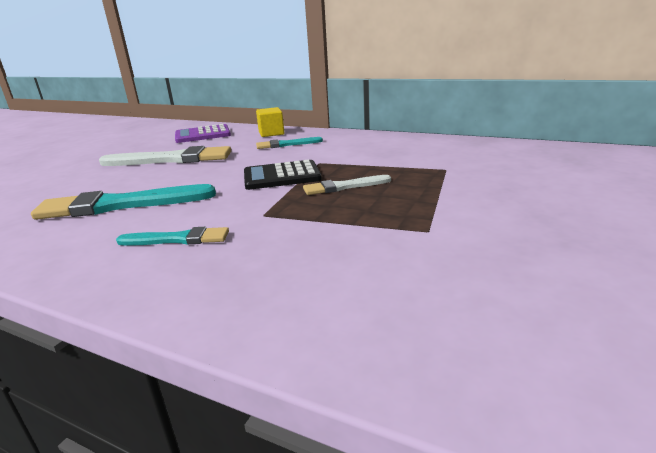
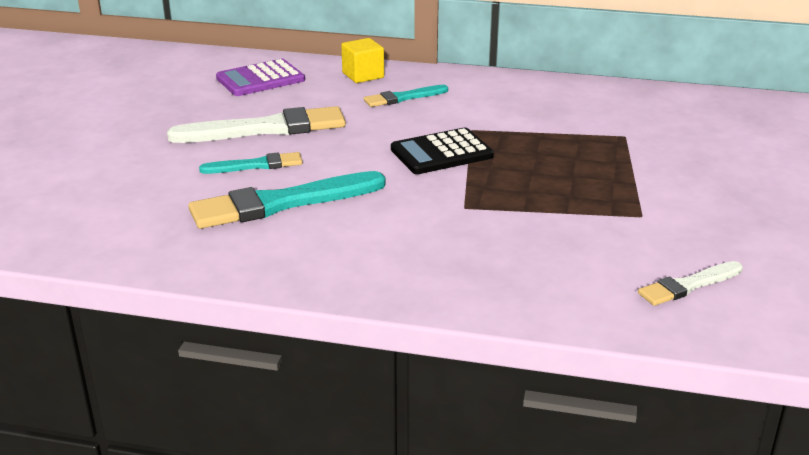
camera: 15 degrees left, 5 degrees up
turquoise brush [116,227,229,246] -> turquoise brush moved to [199,152,303,174]
white brush [303,175,391,195] -> white brush moved to [638,261,743,306]

